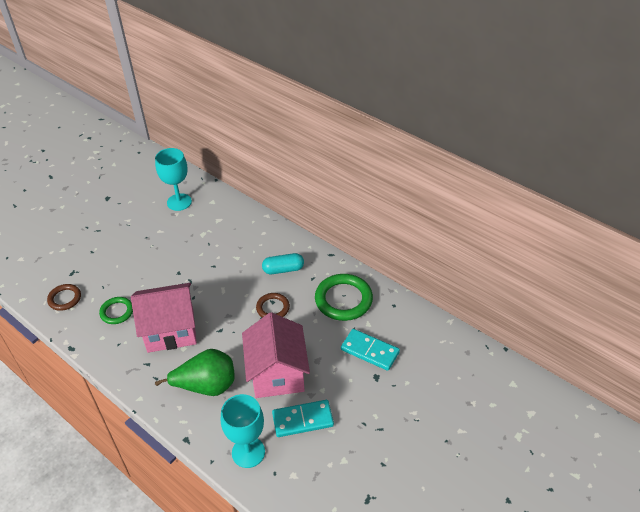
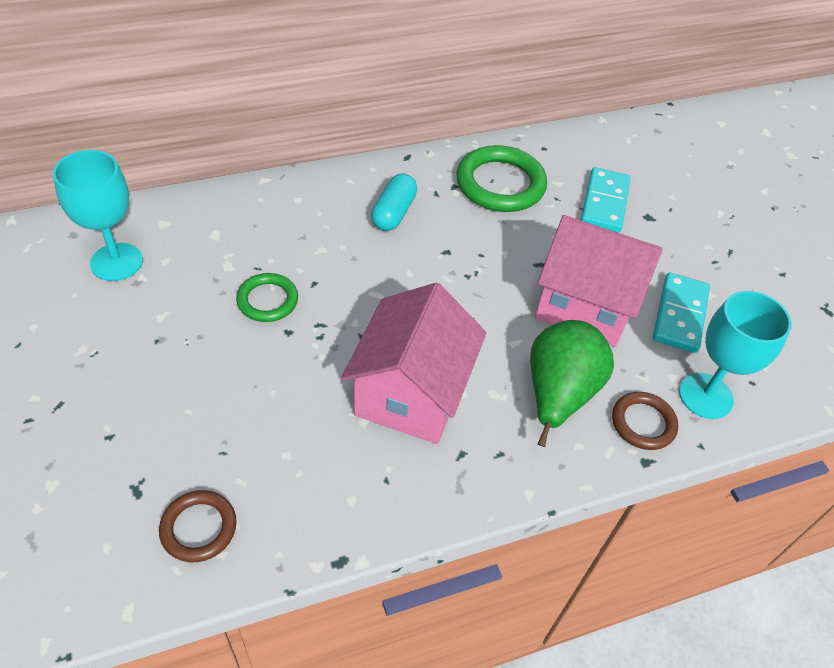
camera: 65 degrees left, 5 degrees up
green ring [99,297,133,324] -> green ring moved to [236,273,298,322]
brown ring [256,293,290,318] -> brown ring moved to [612,392,678,450]
turquoise domino [341,329,400,371] -> turquoise domino turned 45 degrees counterclockwise [581,167,630,233]

